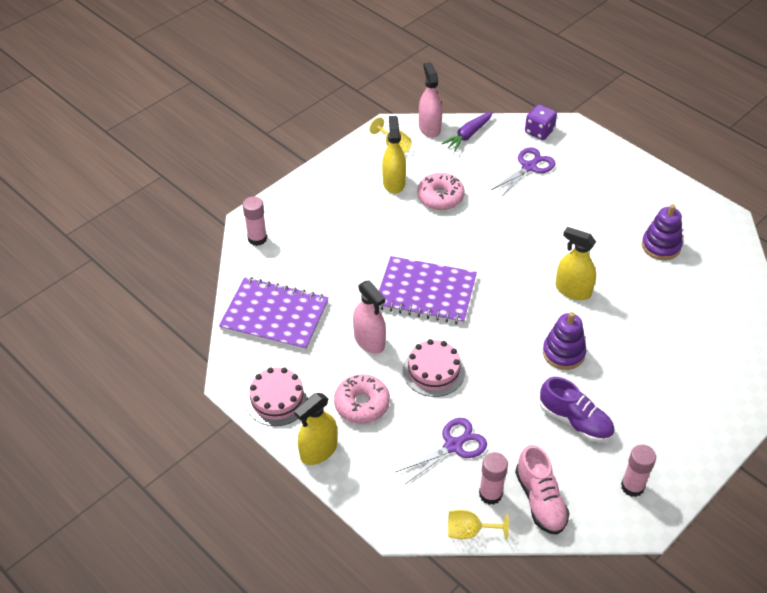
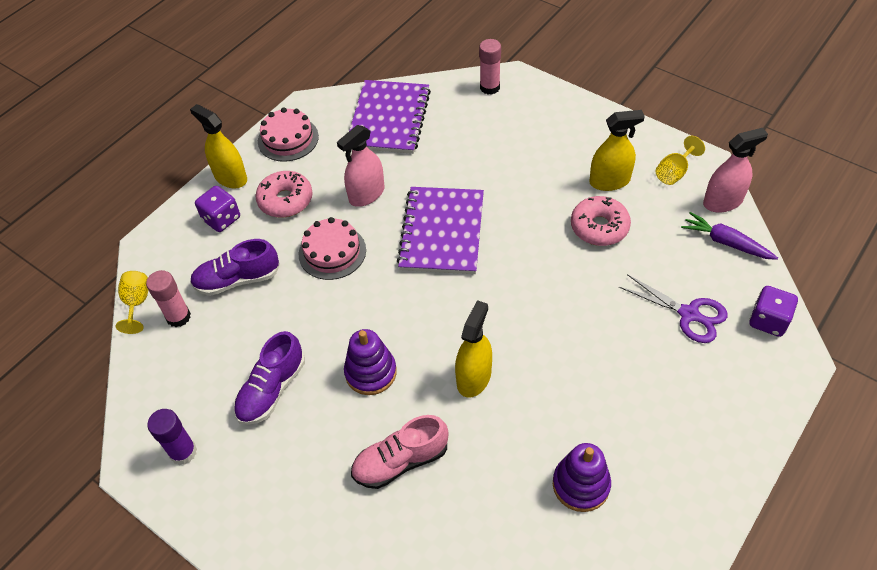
camera: 85 degrees right, 5 degrees up
purple scissors [395,418,487,485] -> purple shoe [190,239,280,296]
pink shoe [515,445,570,535] -> pink shoe moved to [351,415,449,489]
pink glue stick [621,445,656,497] -> purple glue stick [147,409,197,465]
none -> purple dice [195,186,240,232]

